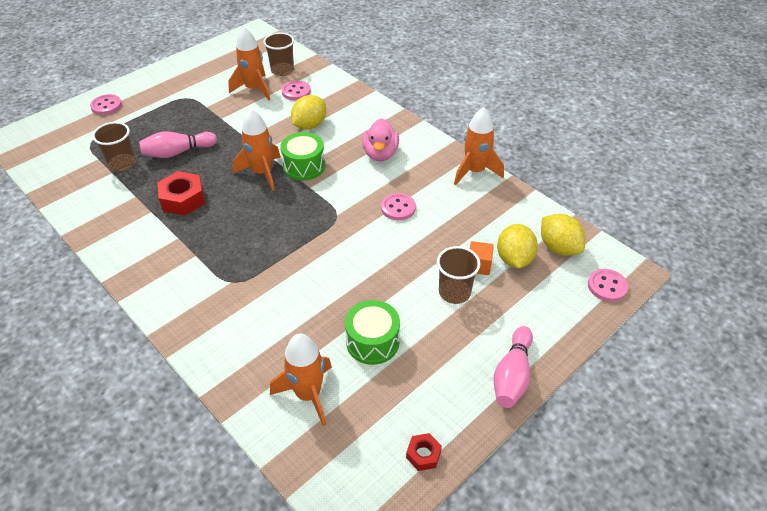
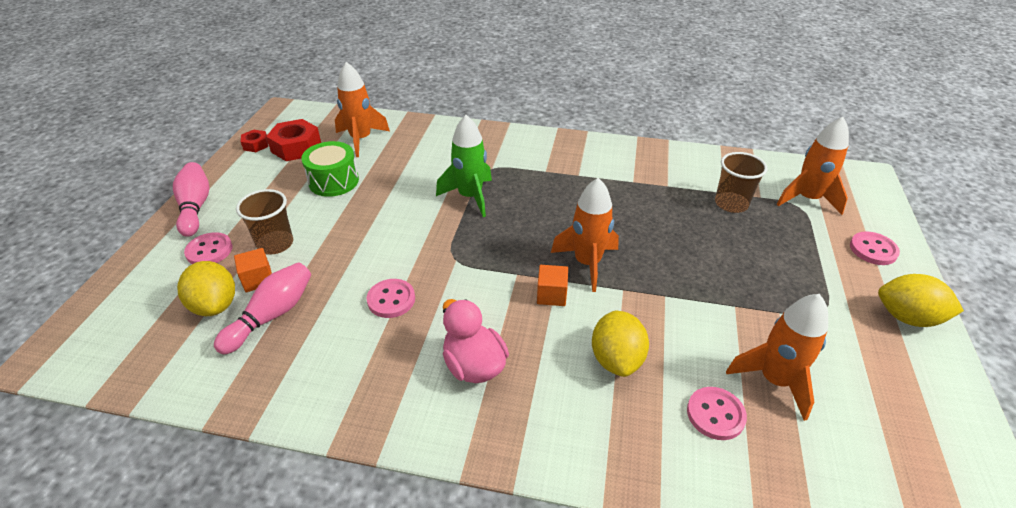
camera: 145 degrees right, 5 degrees down
pink bowling pin [139,131,217,158] -> pink bowling pin moved to [214,262,311,354]
red nut [157,171,205,216] -> red nut moved to [266,119,321,161]
brown cup [263,32,294,76] -> none
green drum [280,132,325,181] -> orange cube [537,265,568,306]
orange rocket [454,107,504,185] -> orange rocket moved to [777,117,849,215]
yellow lemon [541,214,585,256] -> yellow lemon moved to [878,274,964,327]
pink button [588,269,628,302] -> pink button moved to [184,232,232,264]
none -> green rocket [436,115,492,217]

